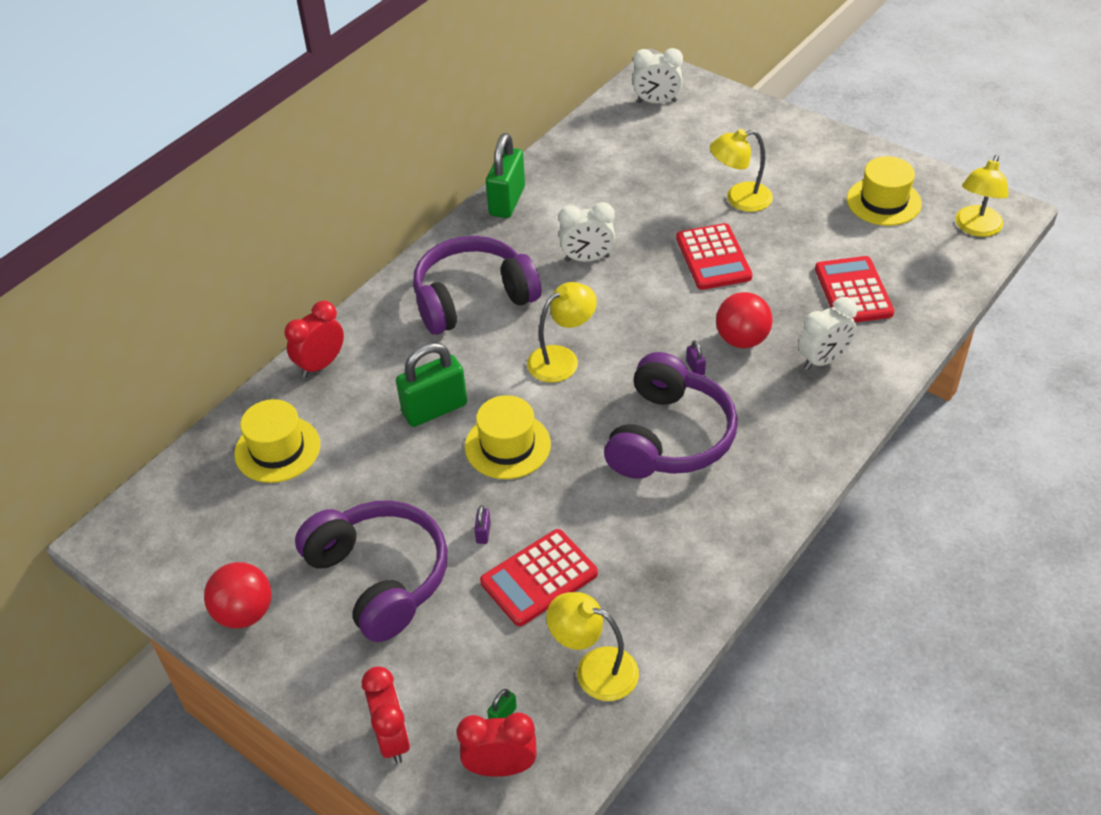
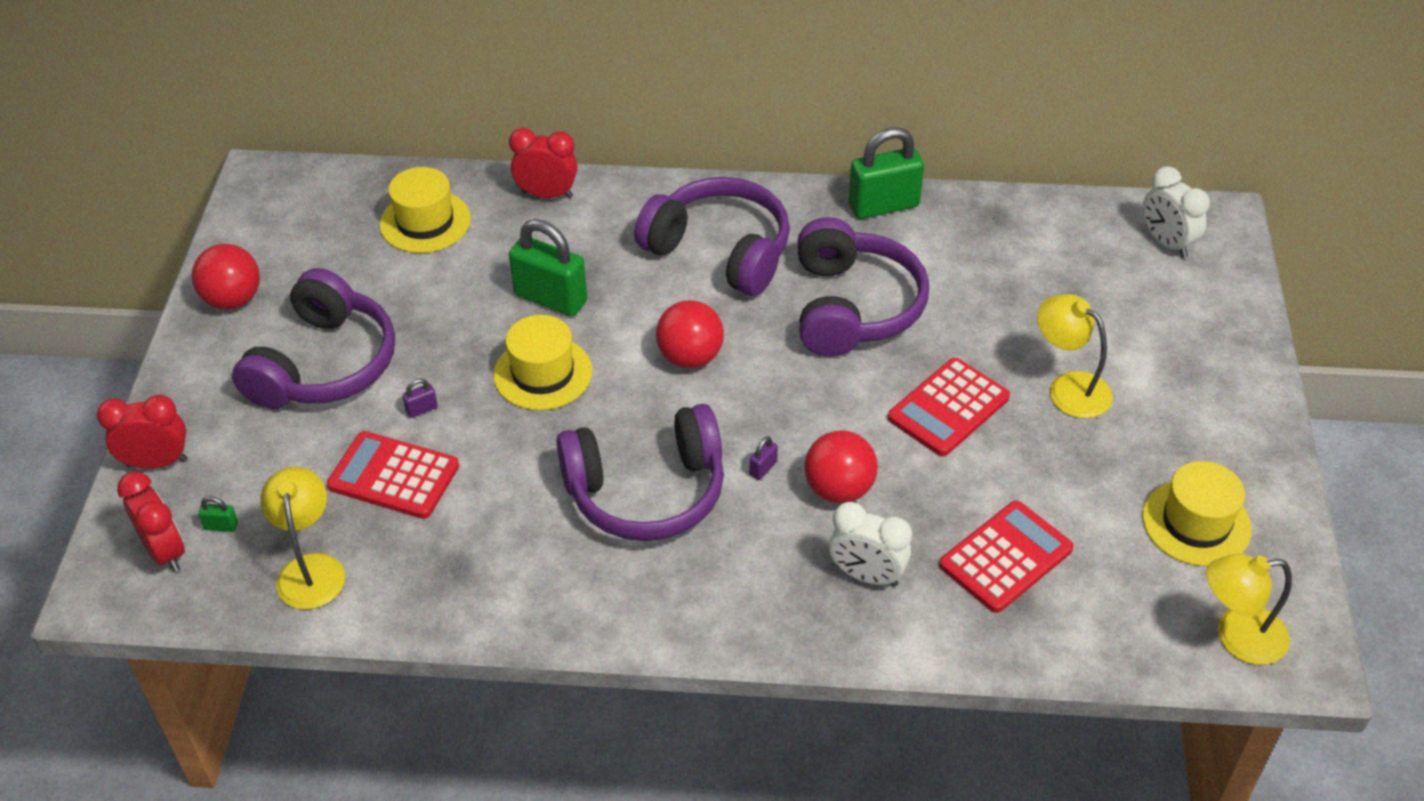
camera: 55 degrees right, 0 degrees up
red clock [362,666,410,764] -> red clock turned 135 degrees counterclockwise [97,395,187,469]
yellow lamp [527,282,597,382] -> red ball [656,300,724,368]
white clock [559,202,615,262] -> purple headphones [797,217,929,357]

